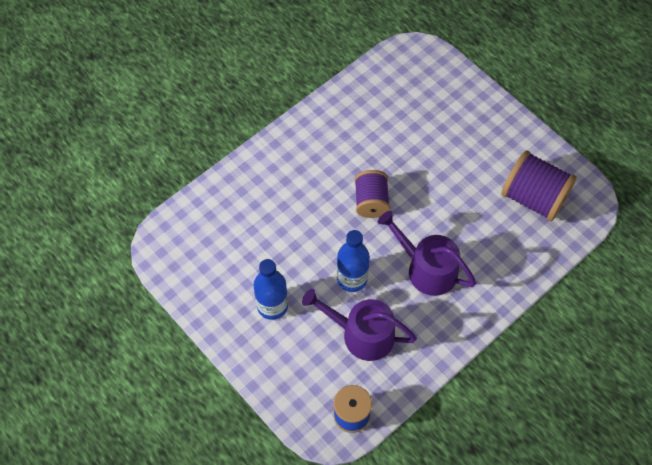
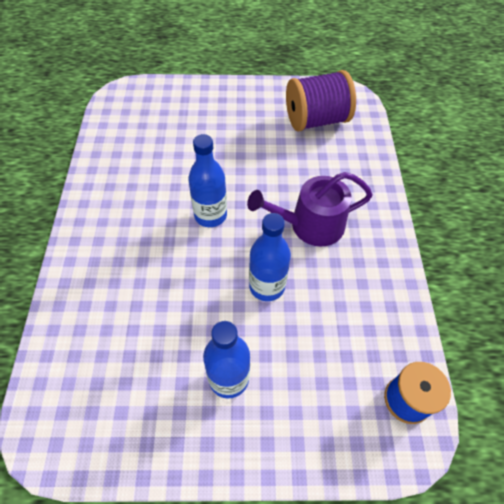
camera: 50 degrees left, 5 degrees down
purple watering can [302,289,417,361] -> none
purple spool [355,170,390,218] -> blue bottle [188,134,227,227]

